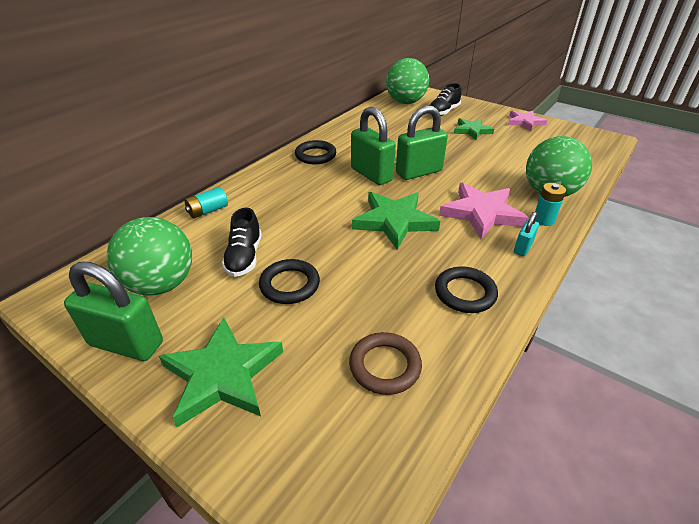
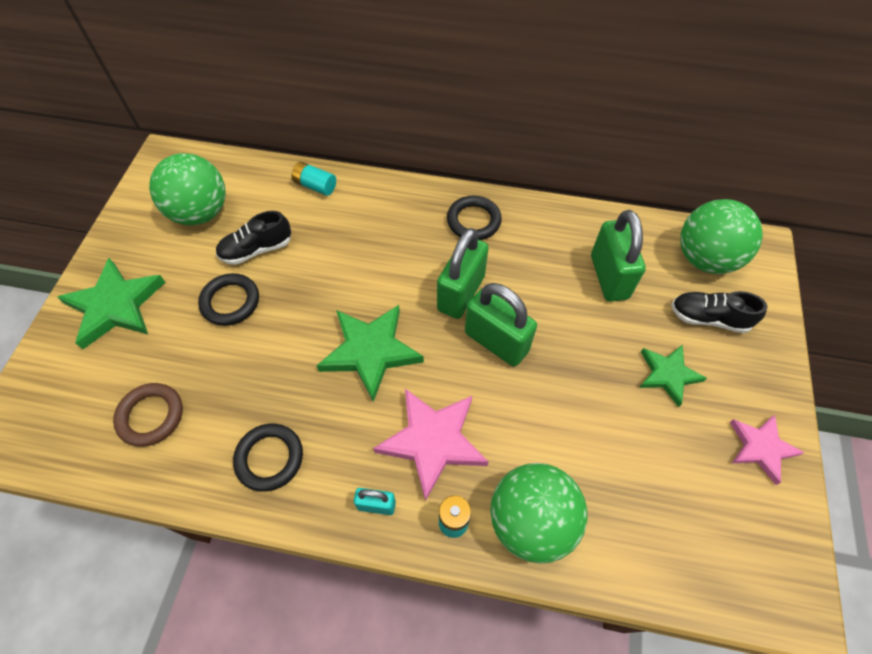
camera: 65 degrees right, 20 degrees up
green padlock [64,262,163,361] -> green padlock moved to [591,210,646,302]

